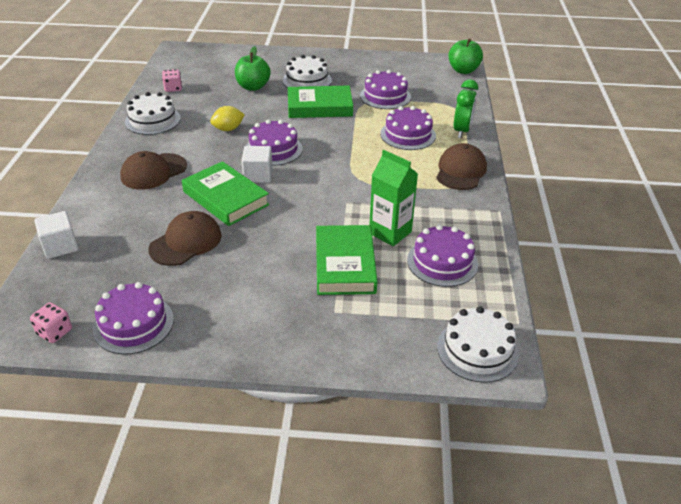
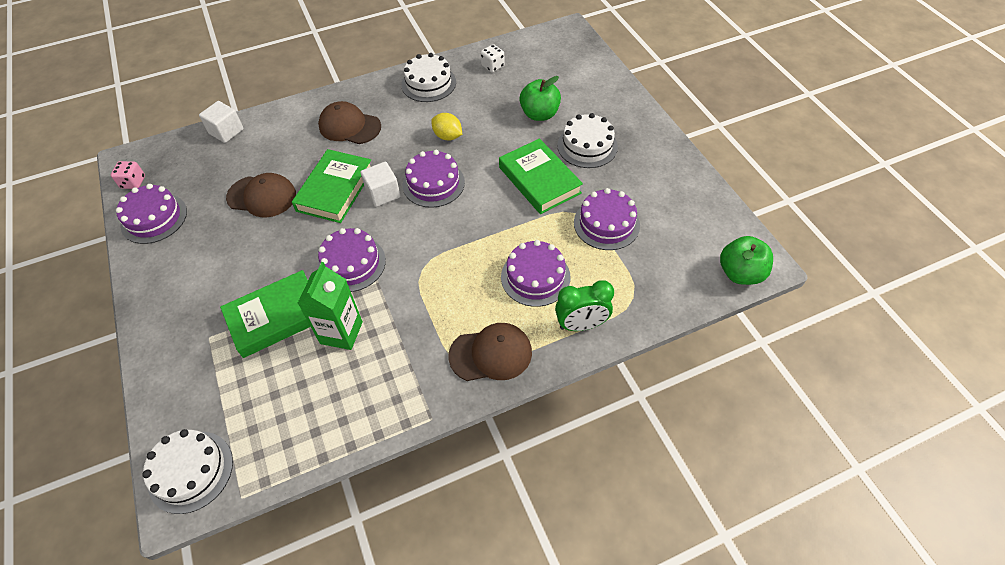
camera: 65 degrees right, 15 degrees up
pink dice [162,69,182,92] -> white dice [480,44,505,72]
purple cake [407,224,478,287] -> purple cake moved to [317,228,386,292]

